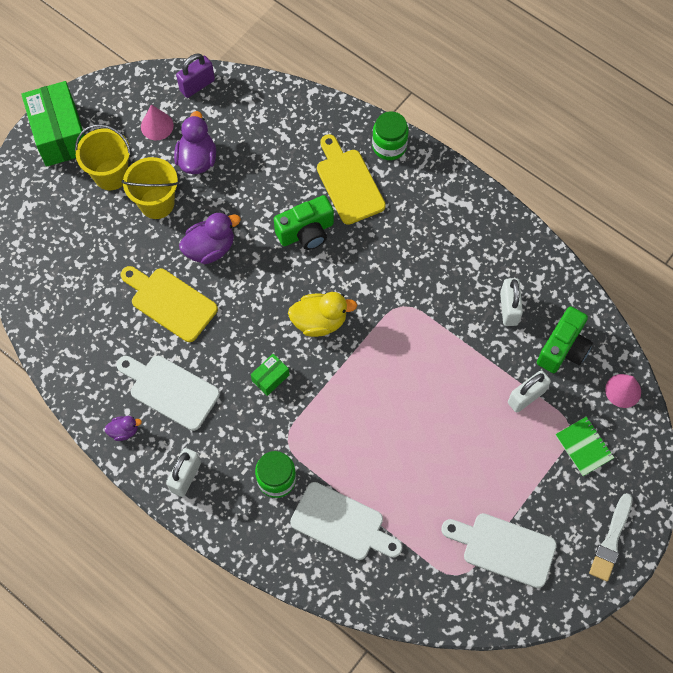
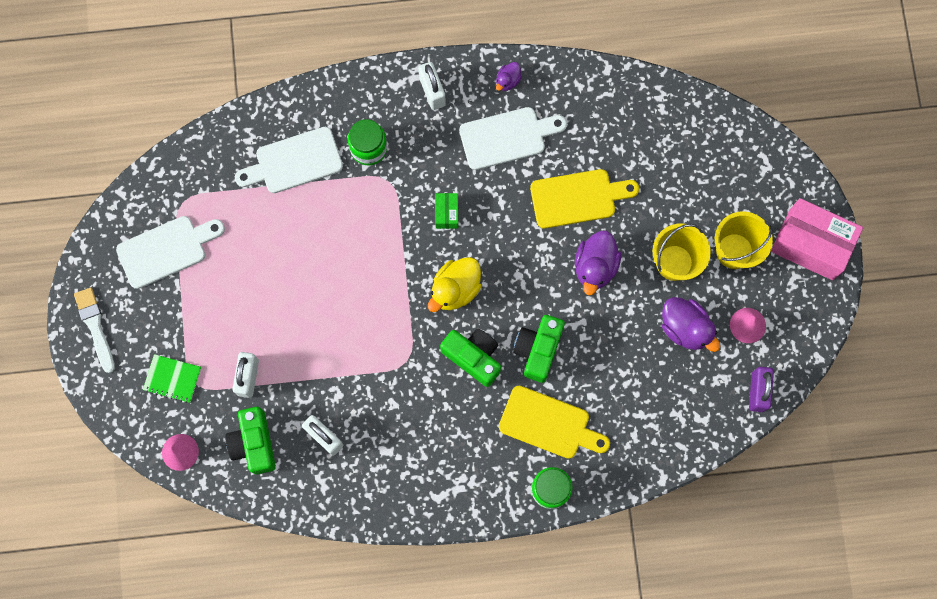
camera: 135 degrees right, 10 degrees up
green box [21,81,84,167] -> pink box [771,198,863,280]
none -> green camera [440,328,501,387]

